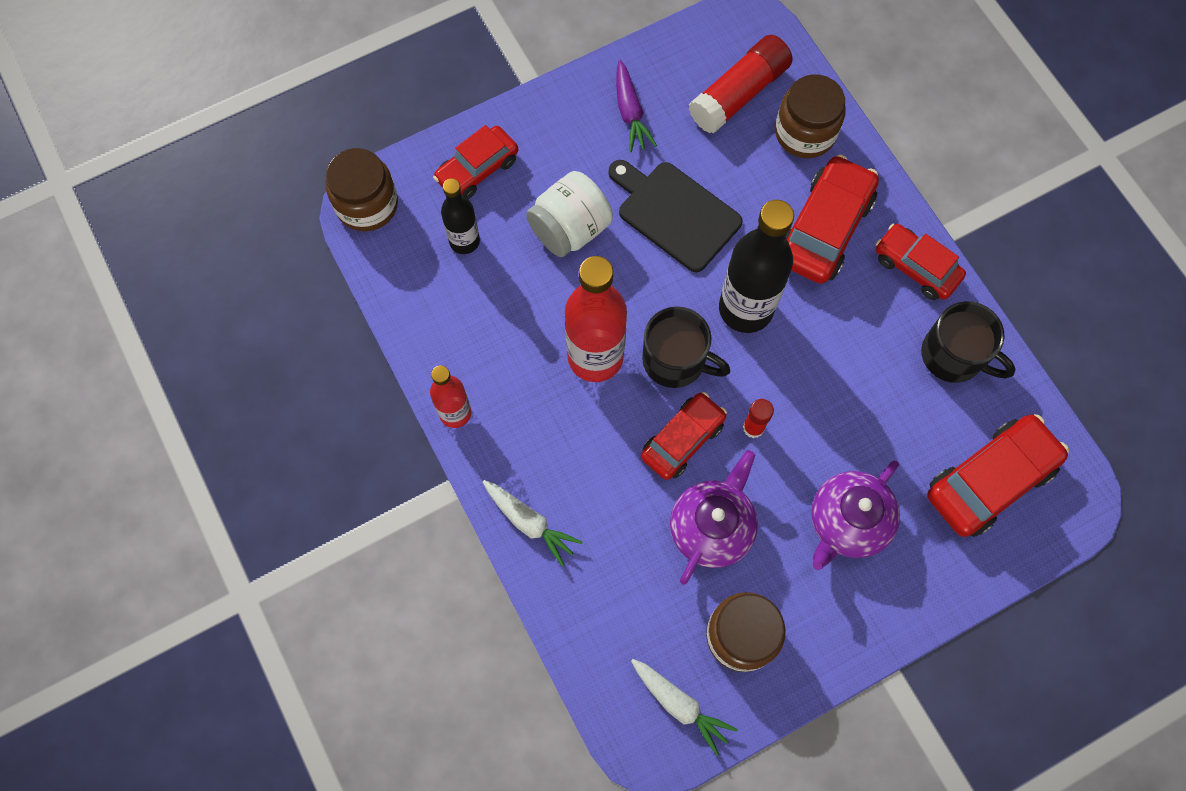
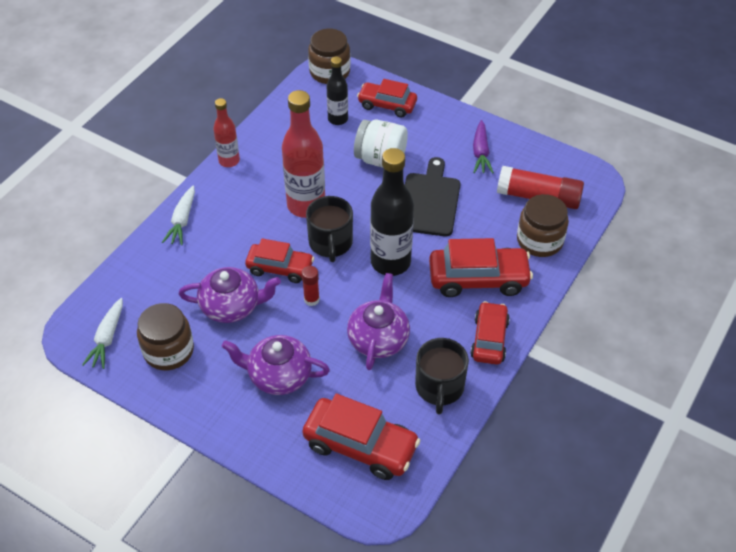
camera: 60 degrees right, 20 degrees down
purple carrot [616,60,657,152] -> purple carrot turned 45 degrees counterclockwise [473,120,494,174]
none -> purple teapot [347,273,410,370]

